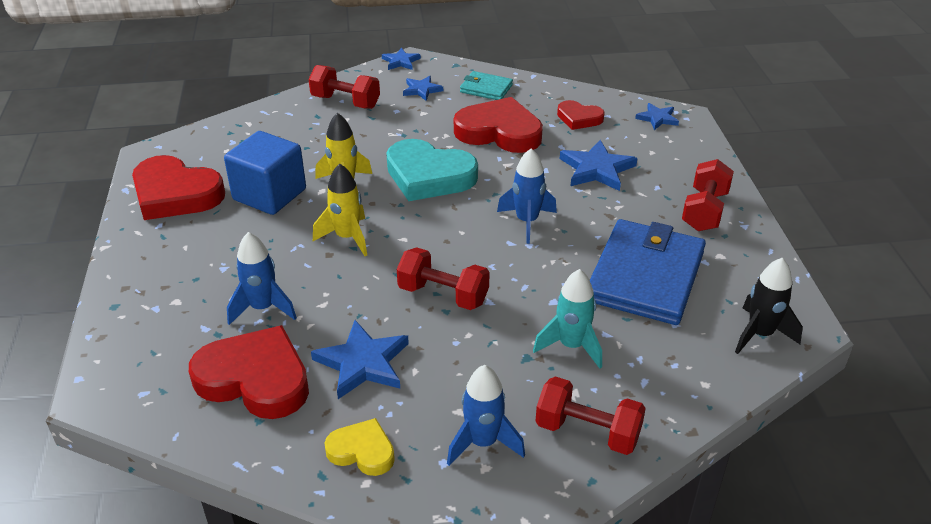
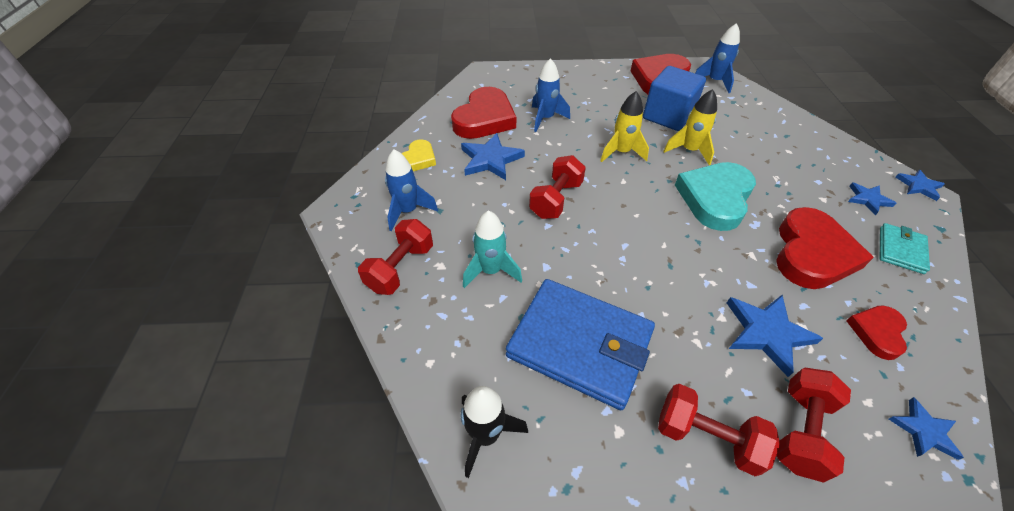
camera: 95 degrees right, 10 degrees up
red dumbbell [308,65,380,109] -> red dumbbell moved to [776,368,851,483]
blue rocket [497,148,557,244] -> blue rocket moved to [695,23,740,93]

